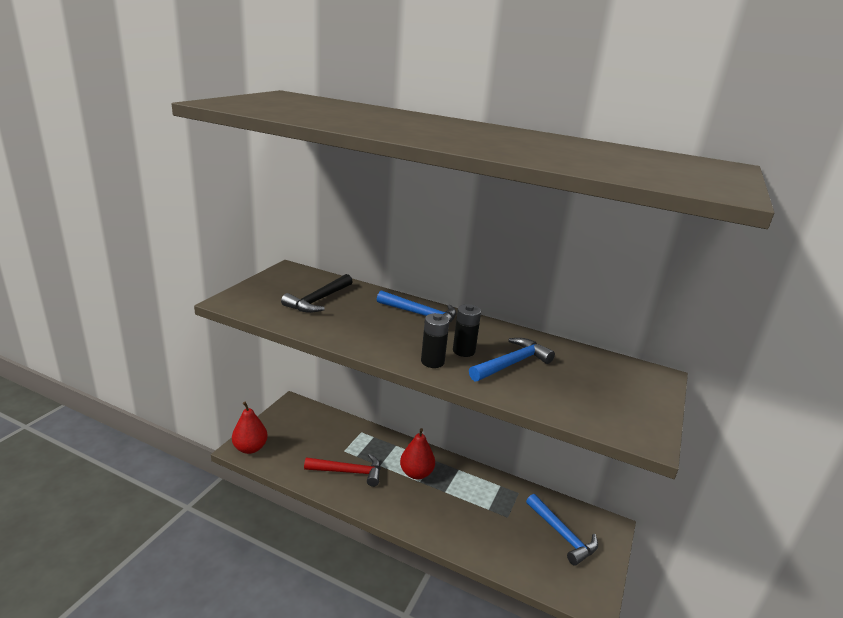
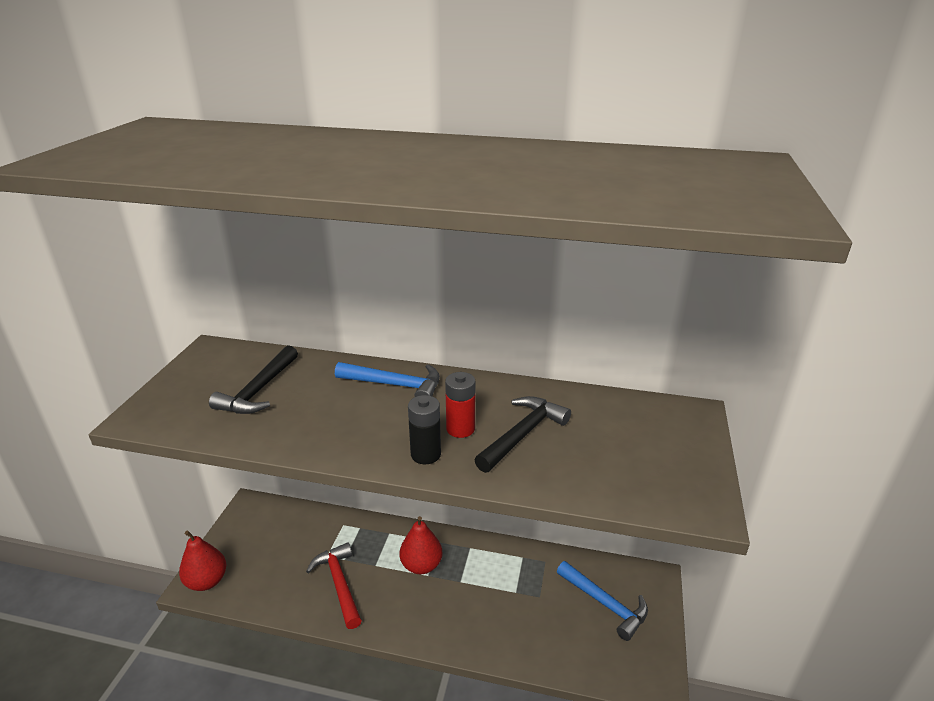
camera: 10 degrees left, 5 degrees up
red hammer [304,454,381,487] -> red hammer turned 105 degrees counterclockwise [306,542,362,629]
black battery [453,304,481,357] -> red battery [445,372,476,438]
blue hammer [469,338,555,382] -> black hammer [475,396,571,473]

